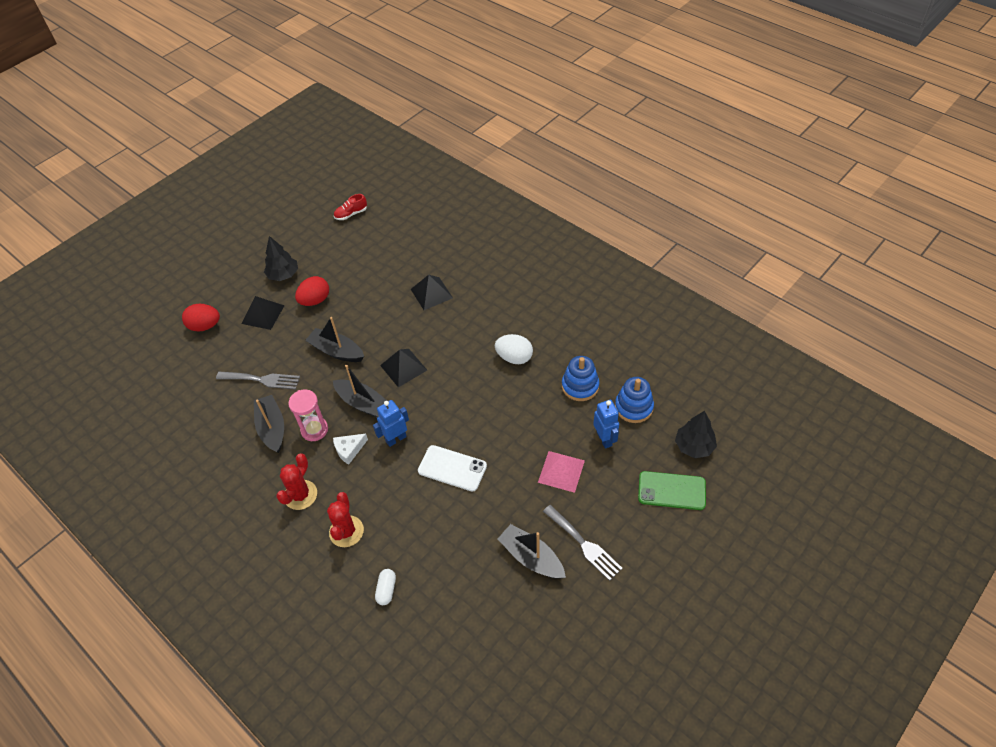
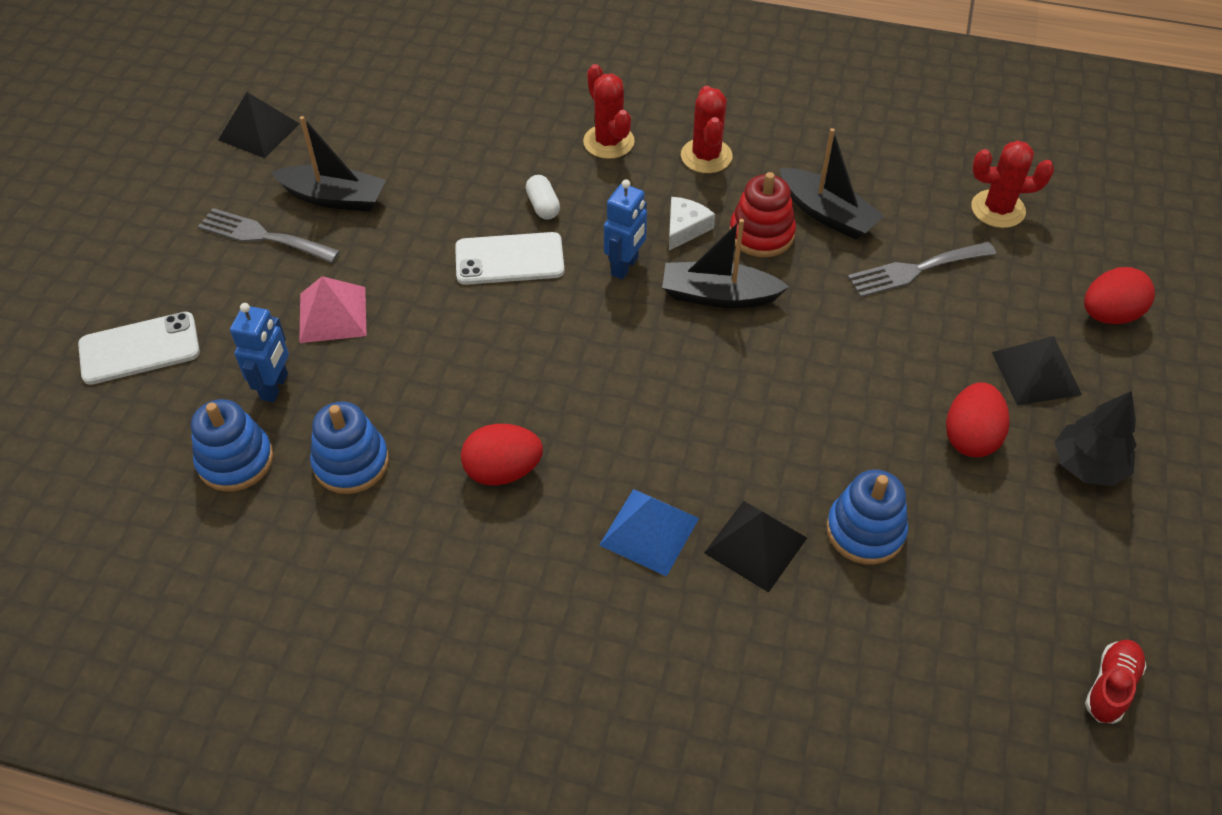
camera: 150 degrees right, 0 degrees up
pink hourglass [288,389,328,441] -> red stacking toy [729,172,796,258]
black boat [305,317,364,362] -> none
white capsule [375,569,396,605] -> white capsule moved to [526,175,560,220]
black pyramid [380,349,427,388] -> black pyramid moved to [218,92,300,158]
white egg [495,334,533,364] -> red egg [461,424,543,486]
blue robot [593,400,619,449] -> blue robot turned 120 degrees counterclockwise [230,303,289,402]
green phone [638,471,706,510] -> white phone [78,312,200,385]
black tree [675,411,717,458] -> none
none -> blue pyramid [599,489,699,577]
none -> blue stacking toy [826,470,908,565]
none -> red cactus [971,141,1054,228]

